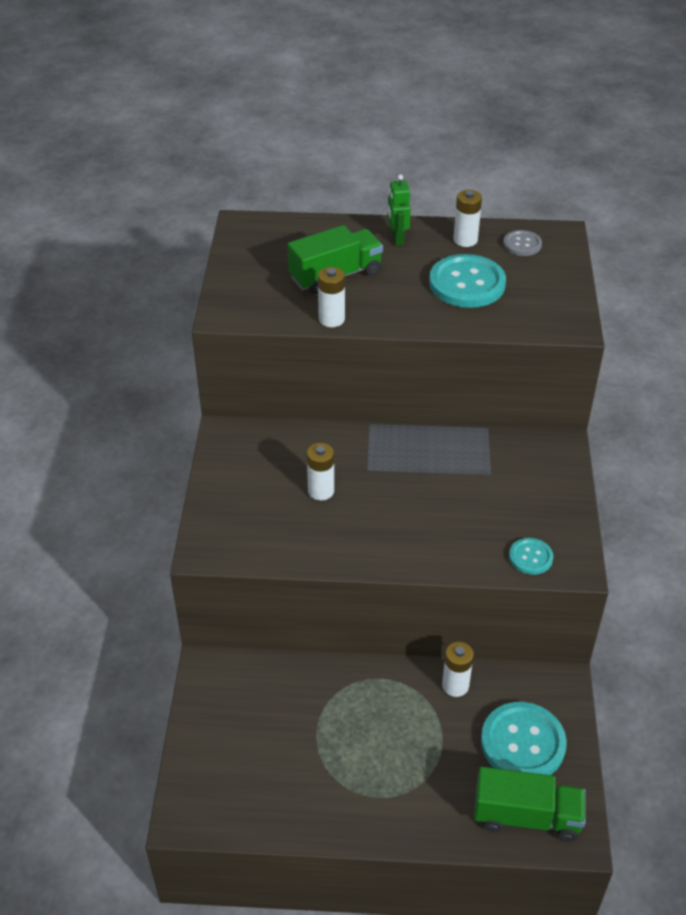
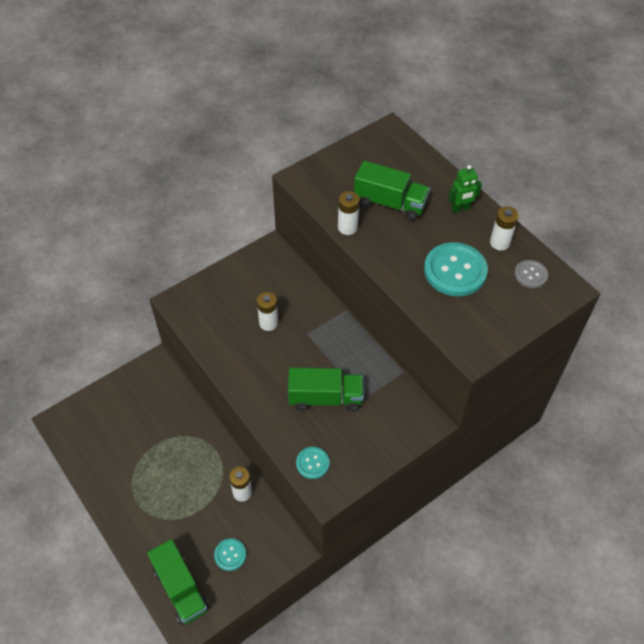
camera: 50 degrees right, 10 degrees up
green robot [388,174,411,246] -> green robot turned 150 degrees counterclockwise [448,165,482,213]
turquoise button [481,702,567,775] -> turquoise button [214,538,246,571], size x0.52
none -> green truck [288,368,364,411]

